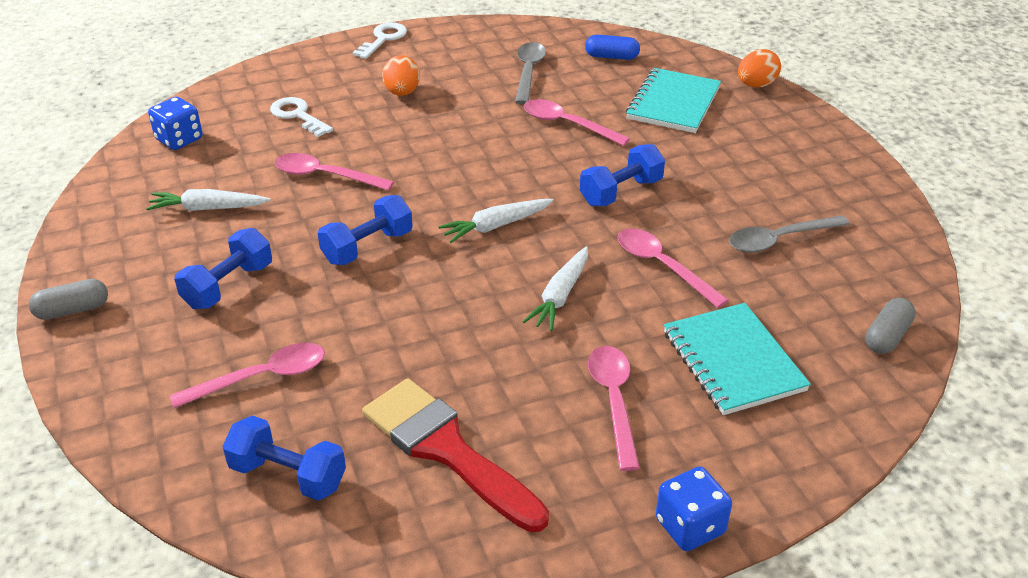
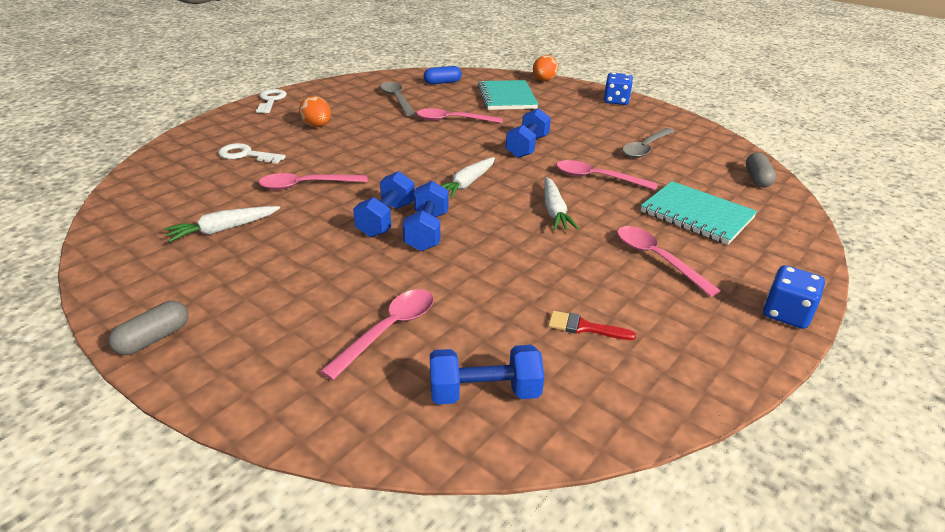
camera: 30 degrees left, 5 degrees down
blue dice [148,96,203,150] -> blue dice moved to [604,73,633,105]
blue dumbbell [174,228,272,309] -> blue dumbbell moved to [403,181,449,251]
red brush [362,378,549,532] -> red brush [548,311,636,340], size x0.43

